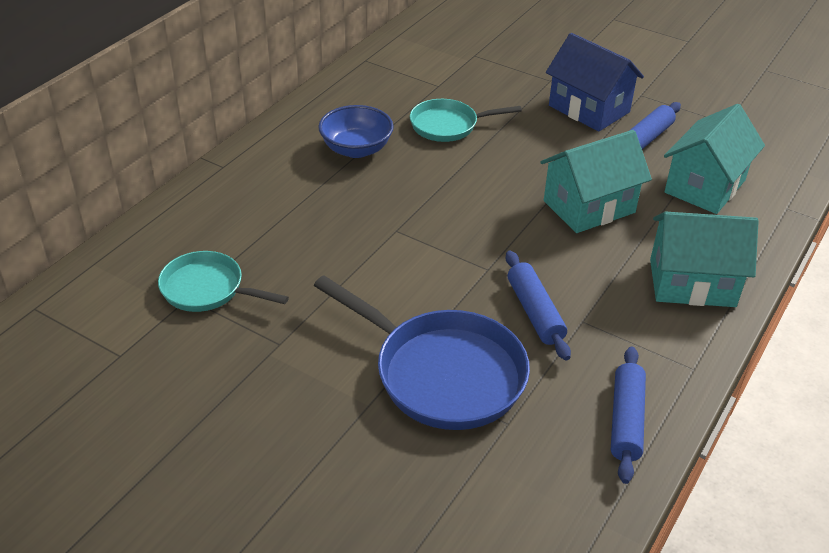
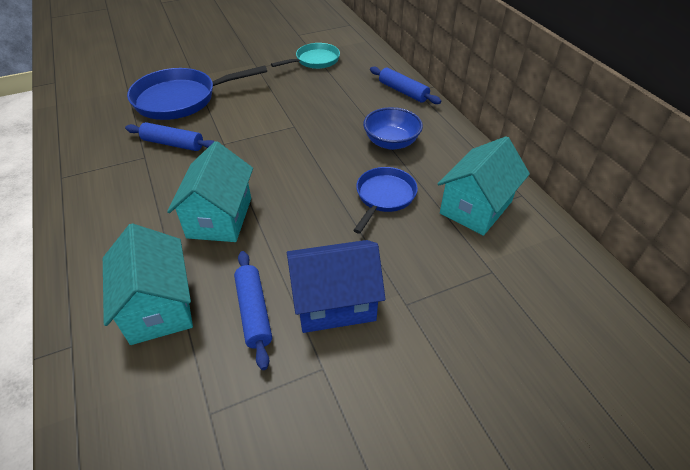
camera: 125 degrees right, 5 degrees up
turquoise pan [410,99,522,142] -> blue pan [353,167,418,234]
blue rolling pin [611,346,646,484] -> blue rolling pin moved to [370,67,441,104]
turquoise house [650,212,759,307] -> turquoise house moved to [437,136,530,236]

